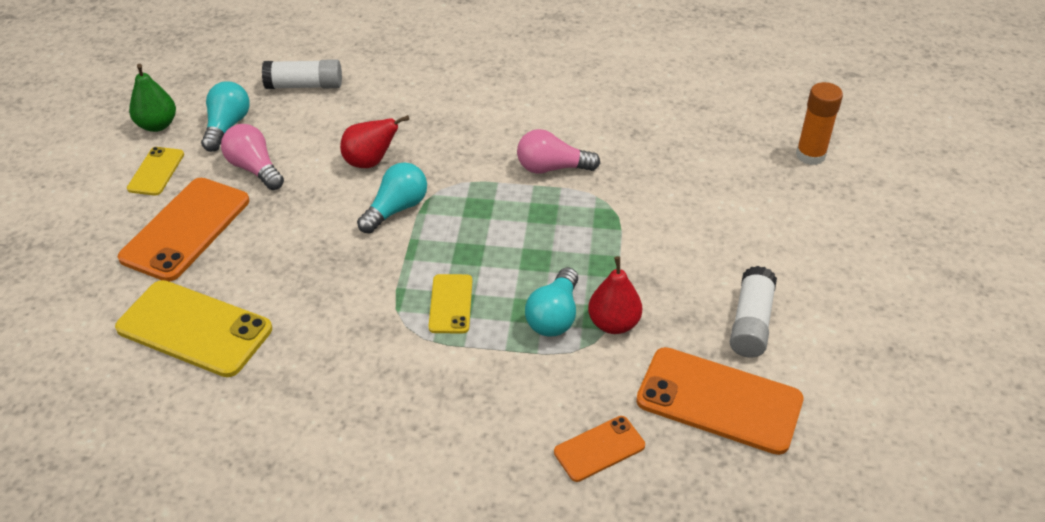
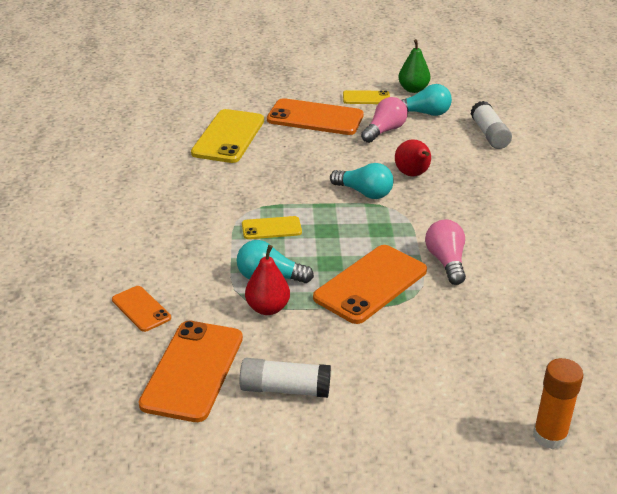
camera: 80 degrees right, 10 degrees down
none -> orange phone [313,245,427,324]

